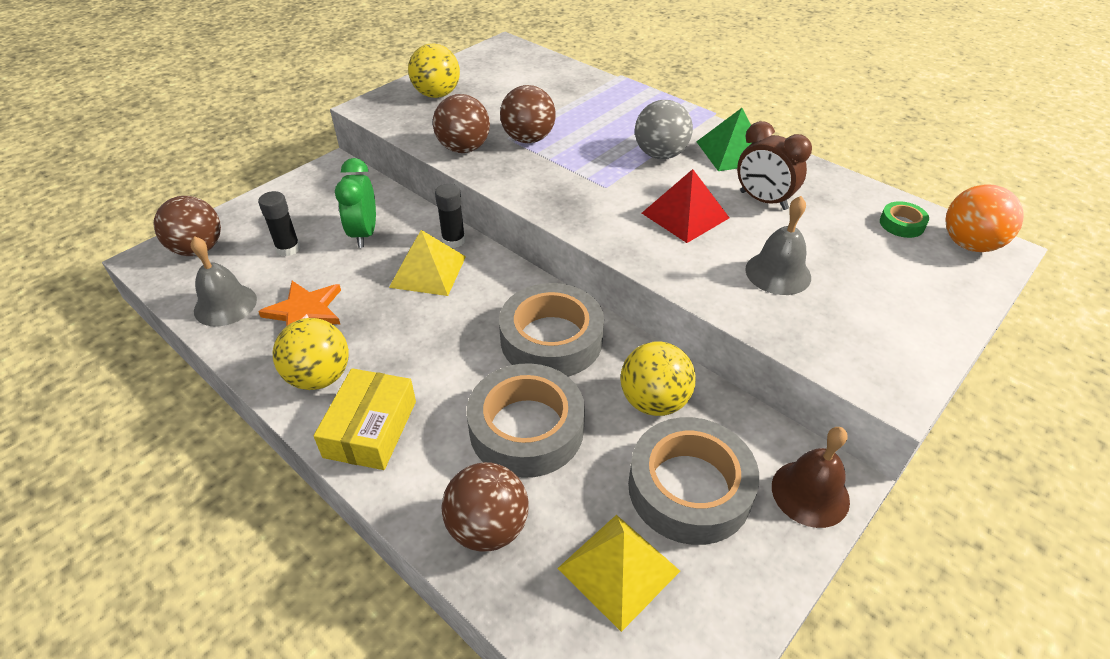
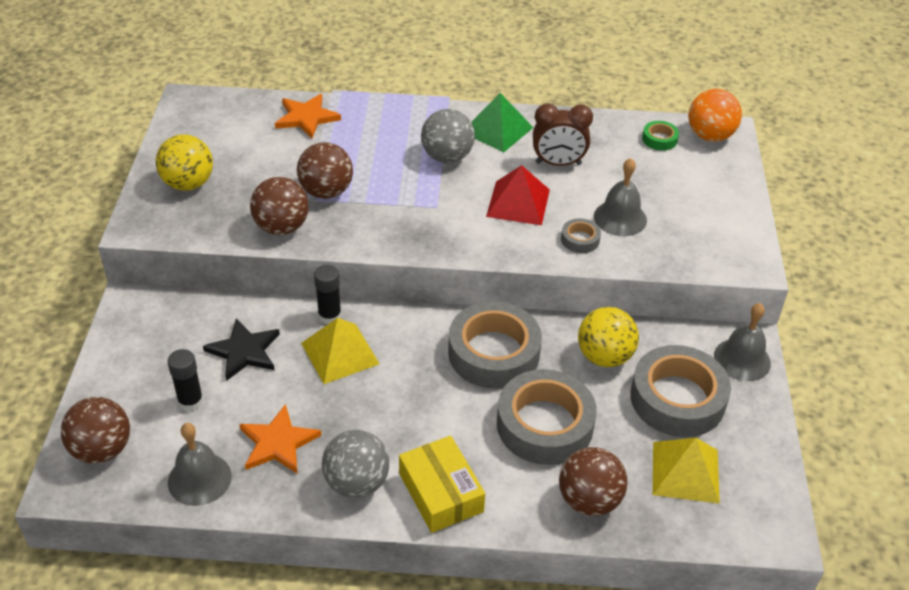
camera: 40 degrees left, 0 degrees up
yellow ball [273,318,349,390] -> grey ball [322,430,389,498]
green clock [335,158,376,248] -> black star [203,319,280,381]
brown bell [772,427,850,528] -> grey bell [714,303,771,381]
none -> orange star [275,94,341,138]
none -> grey tape [561,218,601,253]

